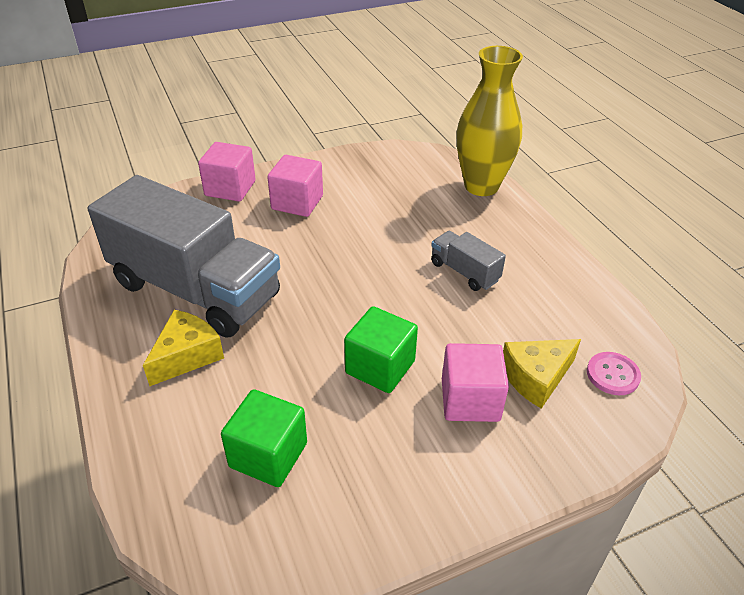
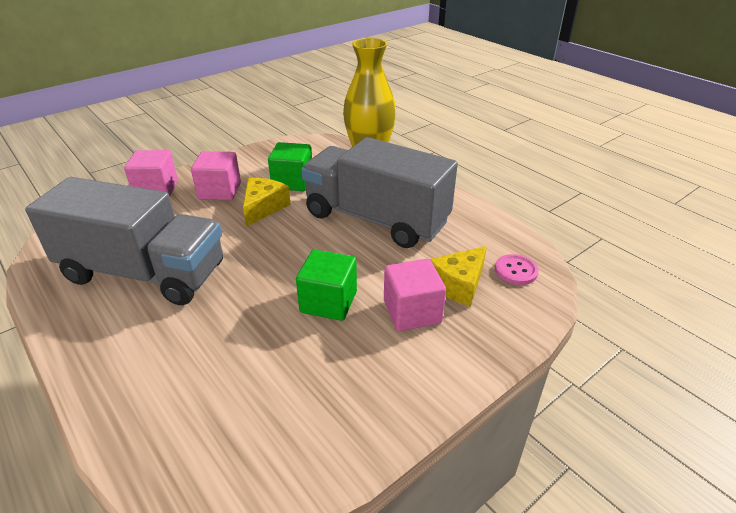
camera: 15 degrees left, 5 degrees down
yellow cheese [143,310,224,386] -> yellow cheese moved to [243,178,291,226]
green cube [221,389,307,487] -> green cube moved to [268,142,312,191]
grey truck [431,231,506,291] -> grey truck [301,137,458,248], size x2.35

